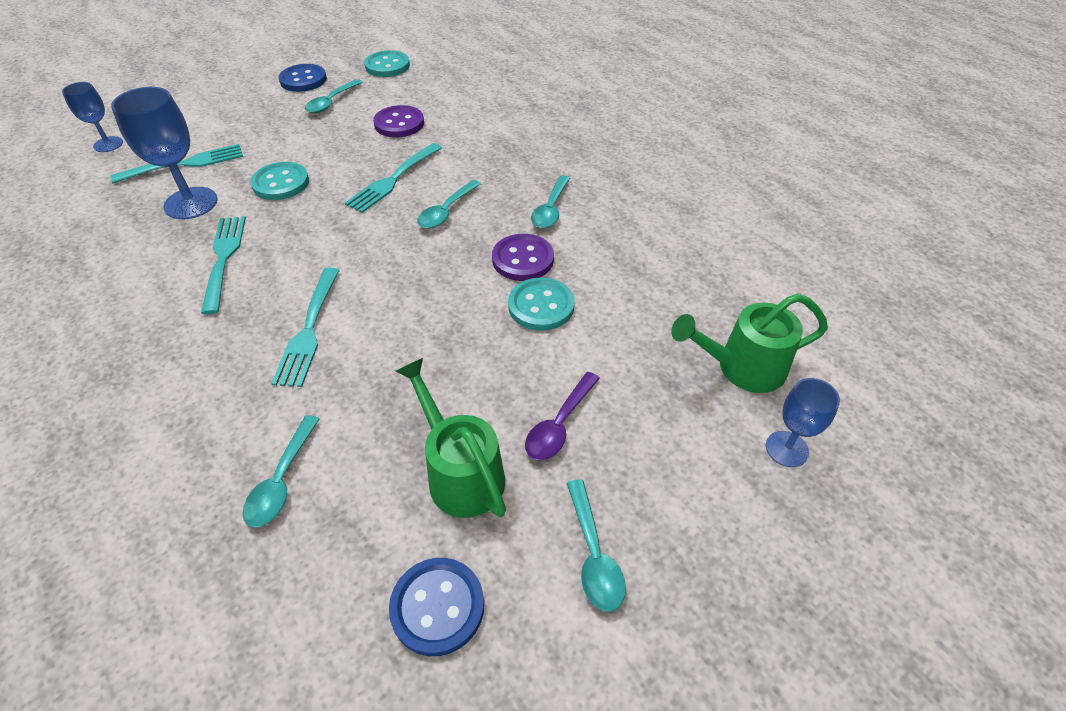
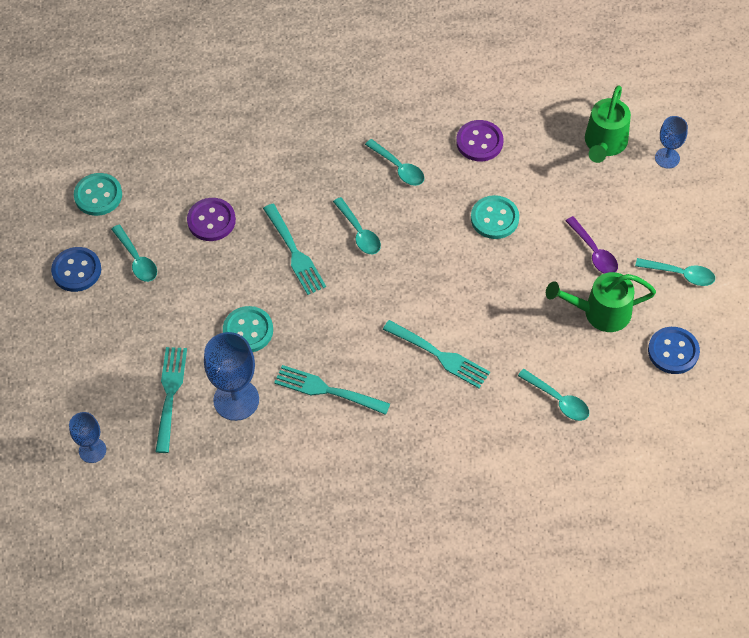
camera: 60 degrees left, 10 degrees up
purple button [492,234,554,281] -> purple button moved to [456,120,503,161]

